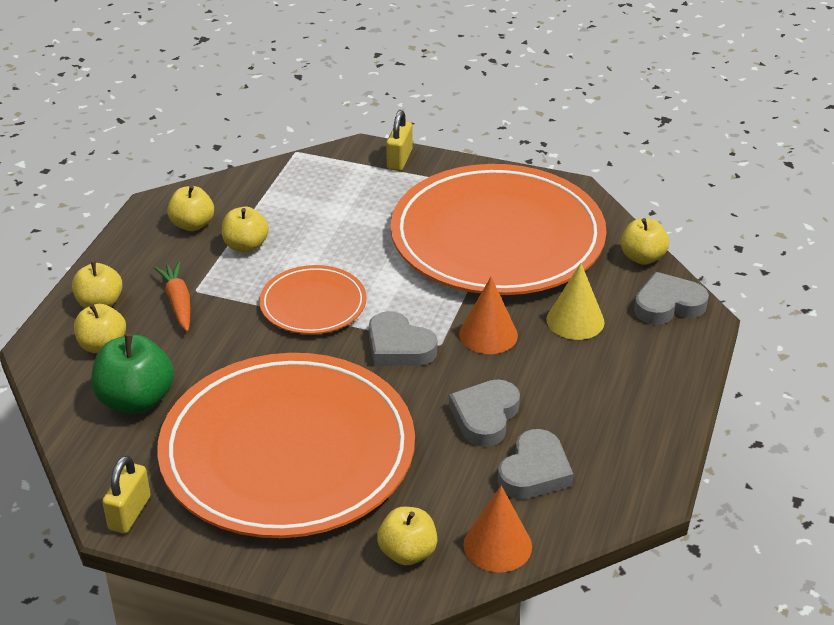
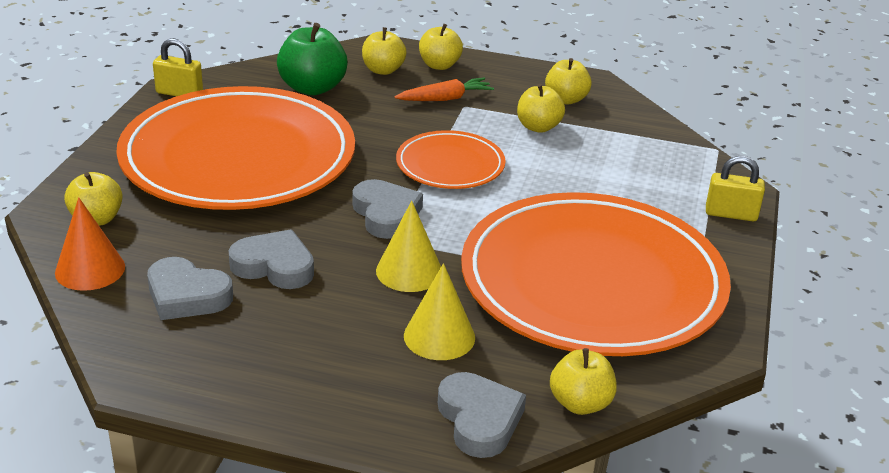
camera: 85 degrees right, 5 degrees down
grey heart [369,311,437,366] -> grey heart turned 120 degrees clockwise [352,179,423,239]
orange cone [459,277,518,354] -> yellow cone [376,201,441,292]

